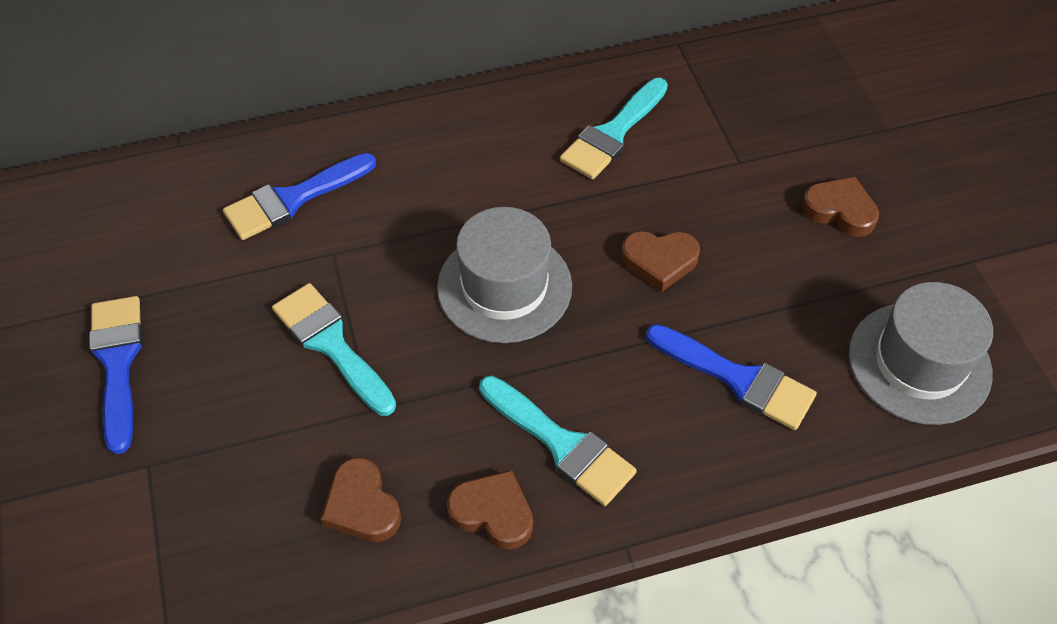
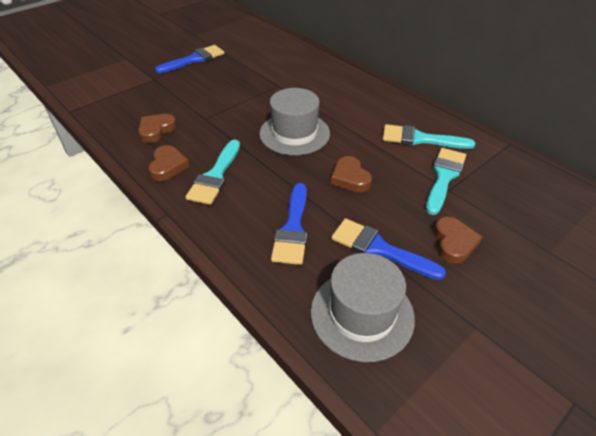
camera: 65 degrees right, 10 degrees down
blue brush [223,153,376,240] -> blue brush moved to [331,218,446,280]
turquoise brush [272,283,396,416] -> turquoise brush moved to [426,148,466,215]

